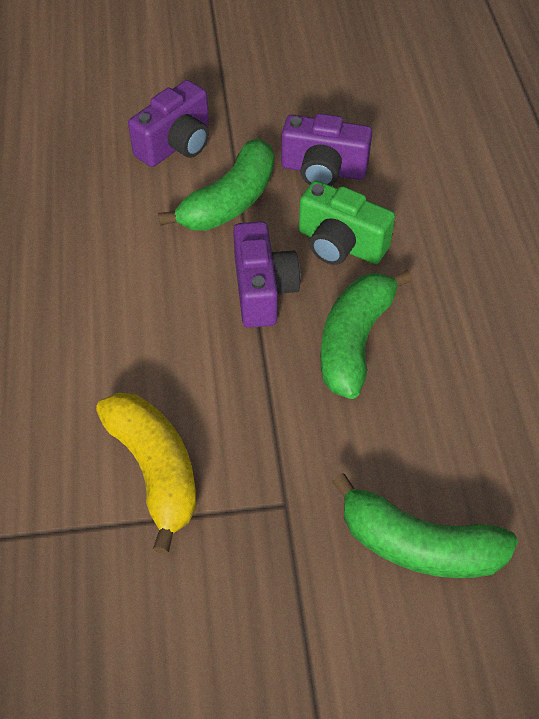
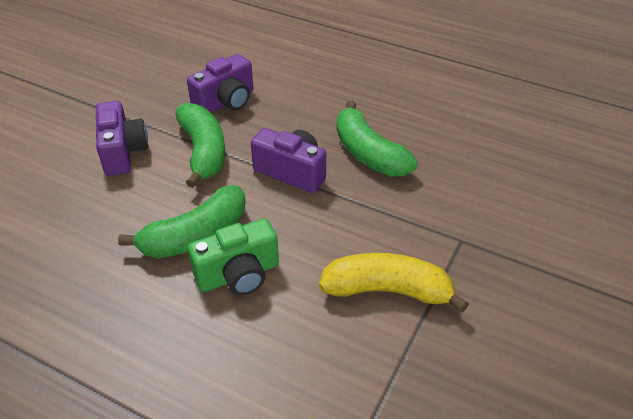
camera: 55 degrees left, 10 degrees down
green camera [299,181,395,265] -> green camera moved to [188,219,279,295]
green banana [332,473,518,578] -> green banana moved to [118,185,246,258]

